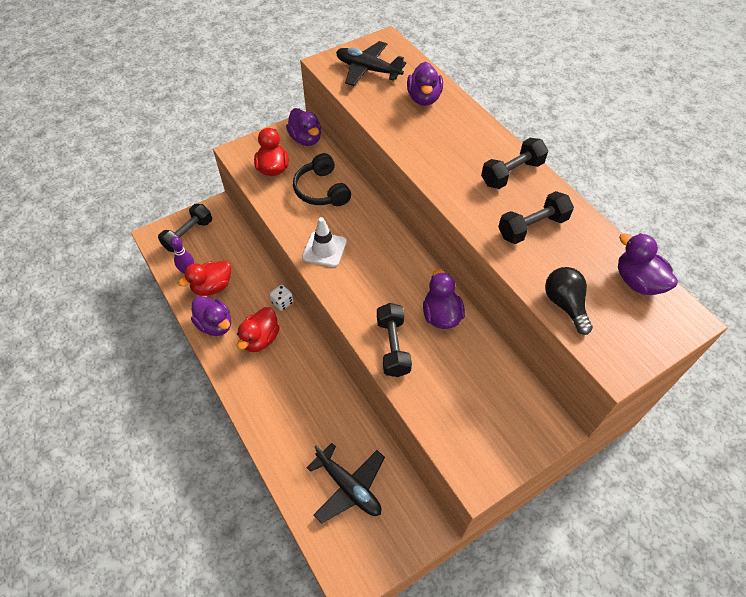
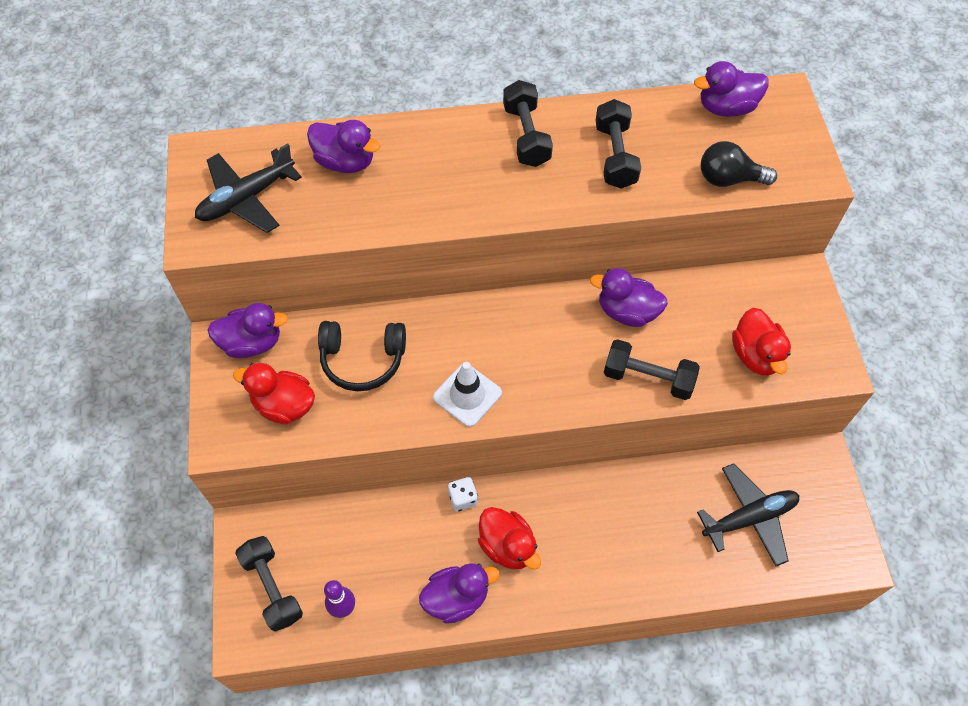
camera: 65 degrees left, 5 degrees up
red duck [178,260,231,296] -> red duck moved to [732,308,791,376]

